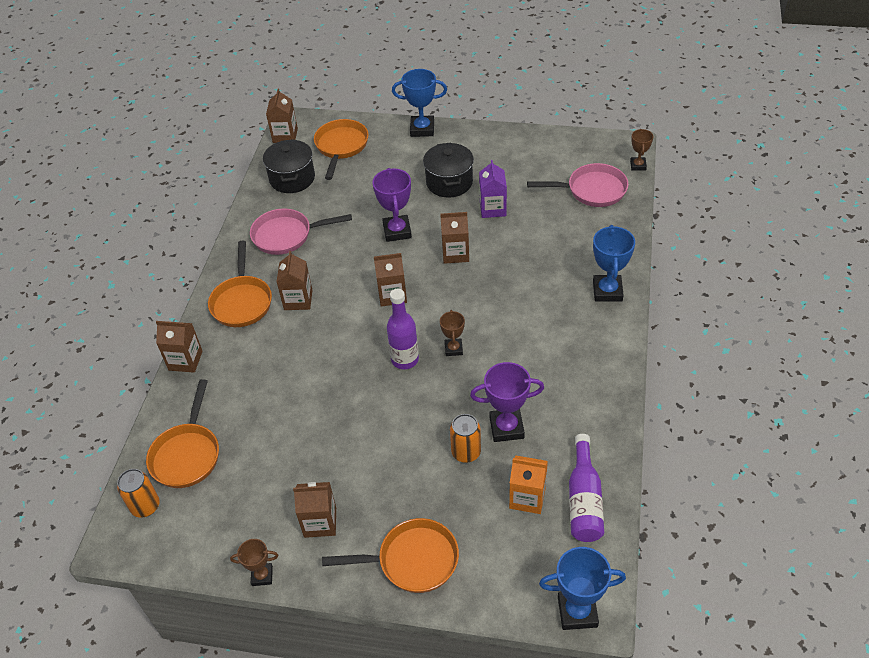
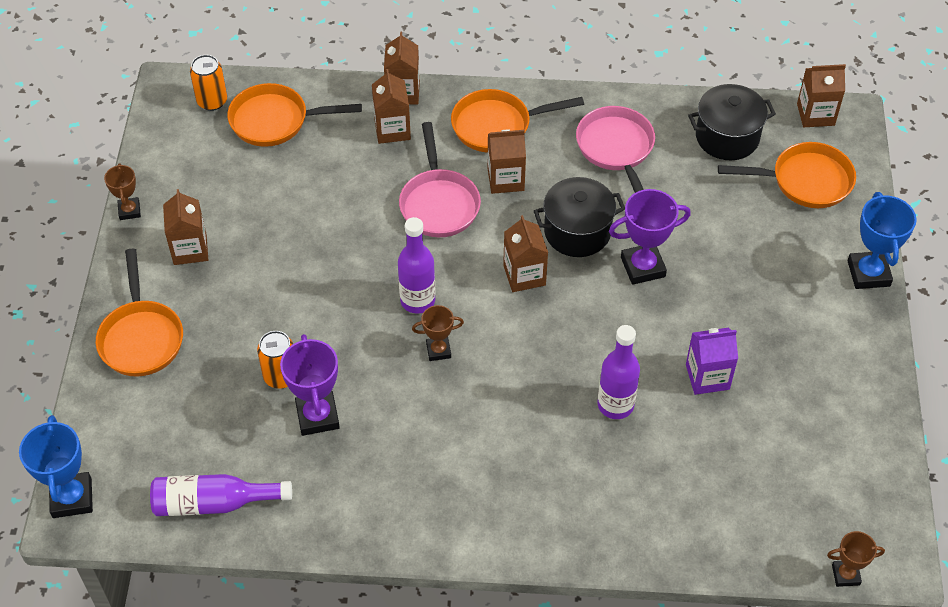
camera: 80 degrees right, 5 degrees up
black pot [423,142,474,198] -> black pot moved to [534,177,625,257]
brown carton [440,212,469,264] -> brown carton moved to [372,69,411,144]
orange carton [509,455,548,514] -> none
pink pan [527,163,629,207] -> pink pan moved to [399,122,481,237]
blue trophy [593,225,635,302] -> none
none -> purple bottle [598,325,640,419]

